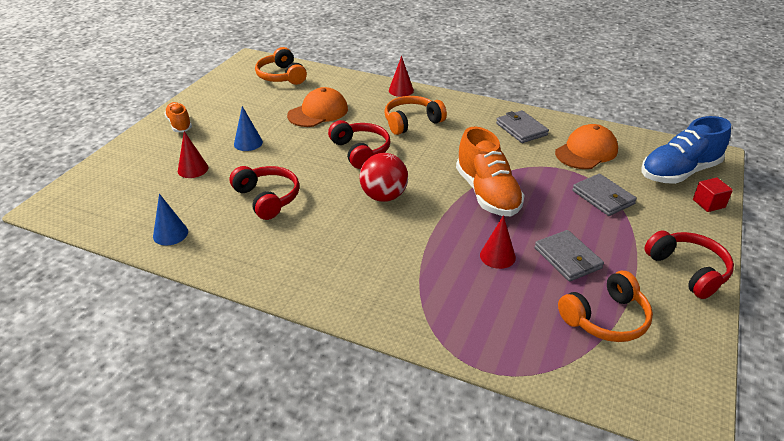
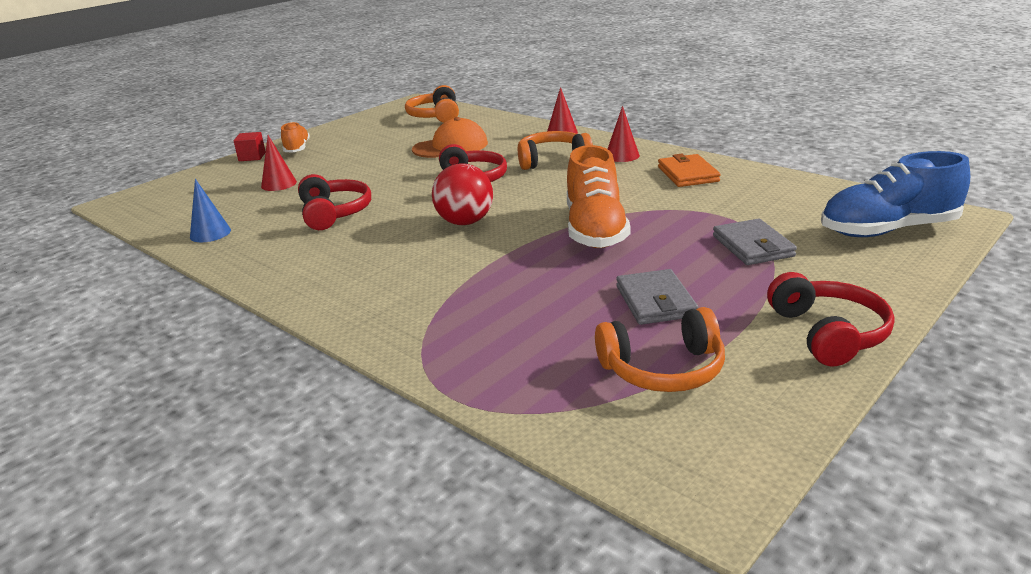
camera: 20 degrees right, 10 degrees down
blue cone [234,106,263,151] -> none
red cone [480,215,516,269] -> red cone moved to [608,106,640,162]
grey wallet [496,110,549,143] -> orange wallet [658,154,721,187]
orange cap [555,124,618,169] -> none
red cube [693,177,733,212] -> red cube moved to [234,132,266,161]

